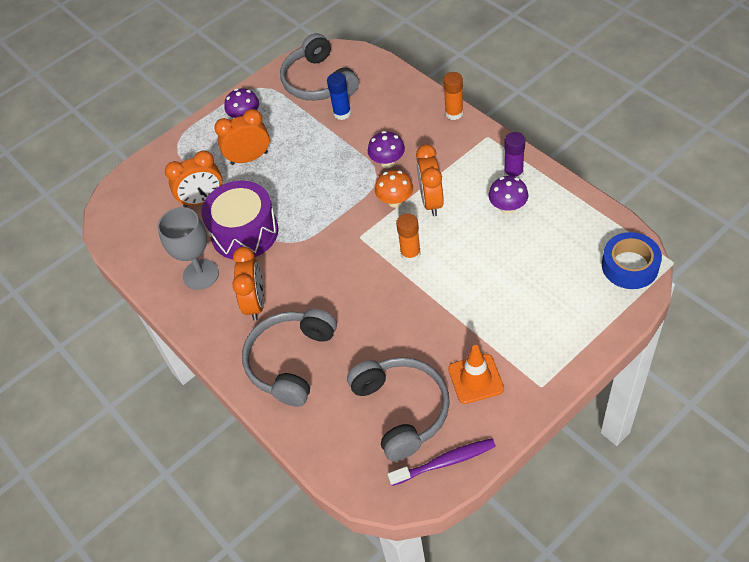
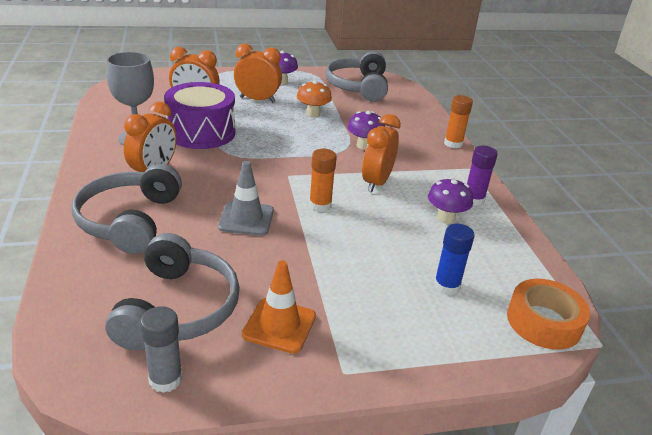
camera: 20 degrees right, 20 degrees down
grey headphones [242,309,337,407] -> grey headphones turned 45 degrees counterclockwise [72,164,182,254]
blue glue stick [327,73,351,120] -> blue glue stick moved to [434,224,475,295]
orange mushroom [375,170,413,208] -> orange mushroom moved to [297,81,332,117]
purple toothbrush [388,438,496,486] -> grey glue stick [140,306,182,393]
blue tape [602,232,662,289] -> orange tape [507,279,590,350]
none -> grey traffic cone [218,161,274,236]

